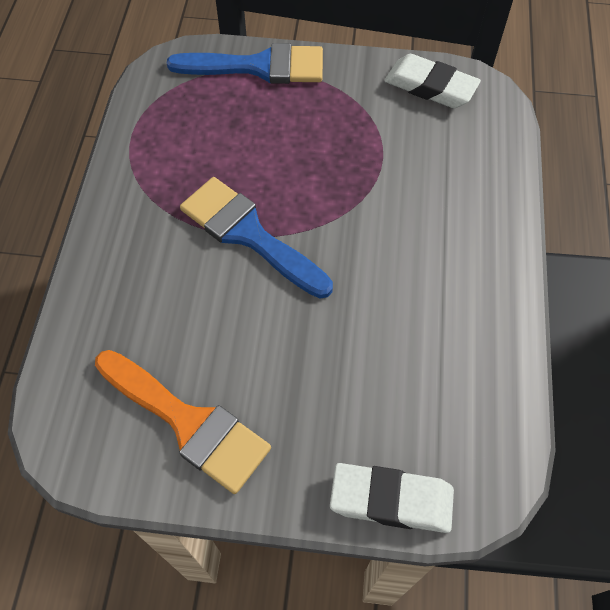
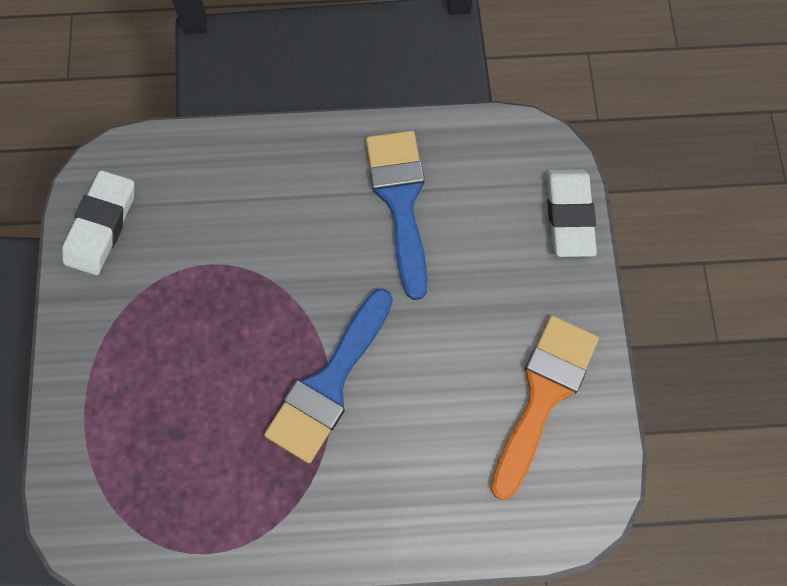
camera: 100 degrees left, 10 degrees up
blue brush [167,43,323,84] -> blue brush moved to [366,131,428,300]

